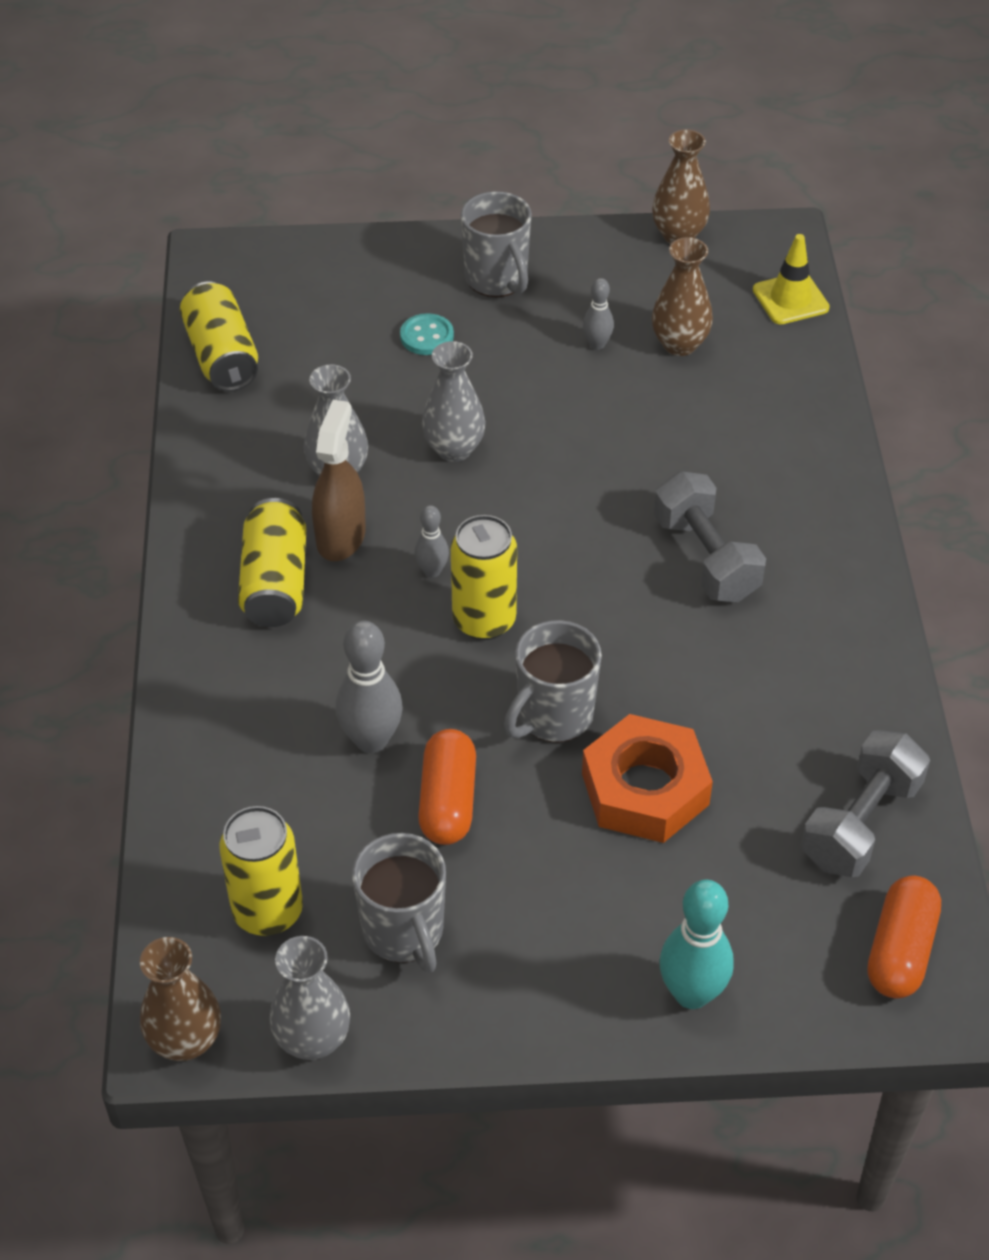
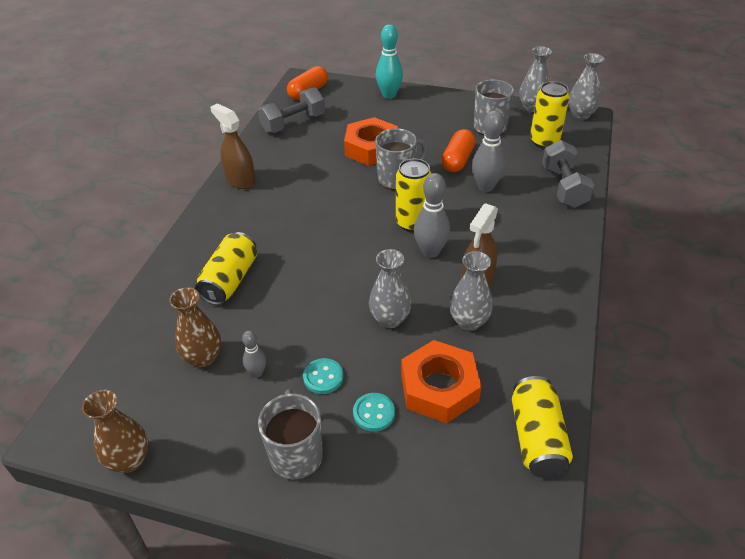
camera: 160 degrees left, 5 degrees down
brown vase [140,937,221,1061] -> grey vase [569,53,604,120]
yellow can [238,498,306,627] -> yellow can moved to [195,232,257,305]
grey bowling pin [414,505,449,578] -> grey bowling pin [414,173,450,258], size x1.80
grey dumbbell [654,471,766,602] -> grey dumbbell moved to [542,140,595,208]
yellow traffic cone [753,234,830,324] -> none
none -> brown spray bottle [210,103,256,189]
none -> turquoise button [303,358,343,394]
none -> orange nut [401,340,482,423]

